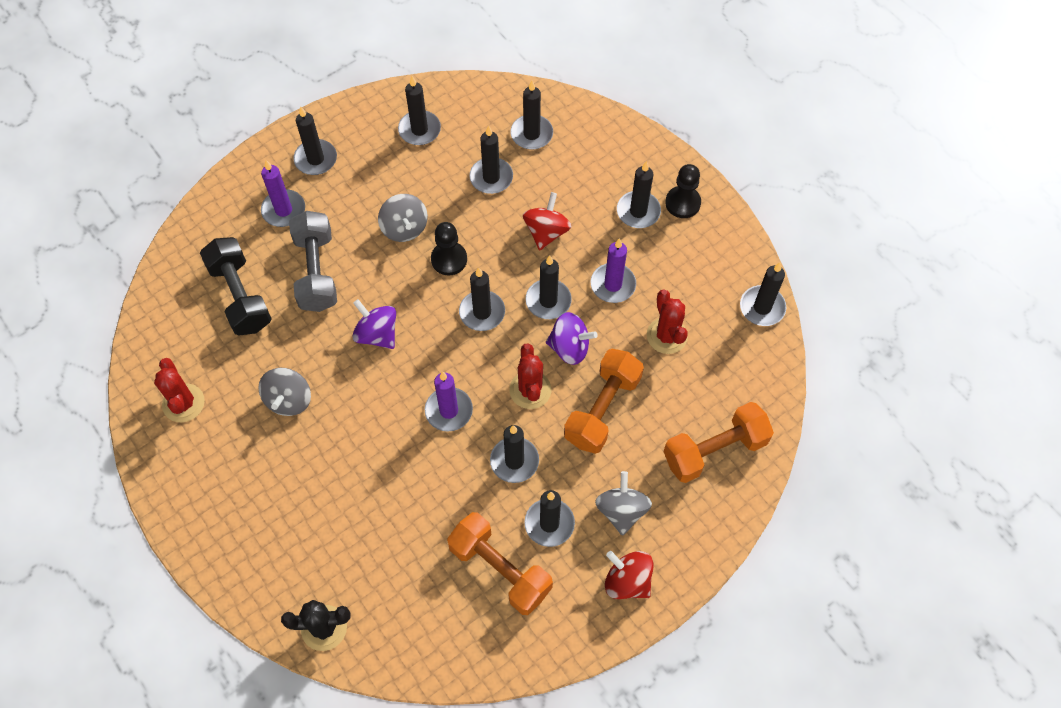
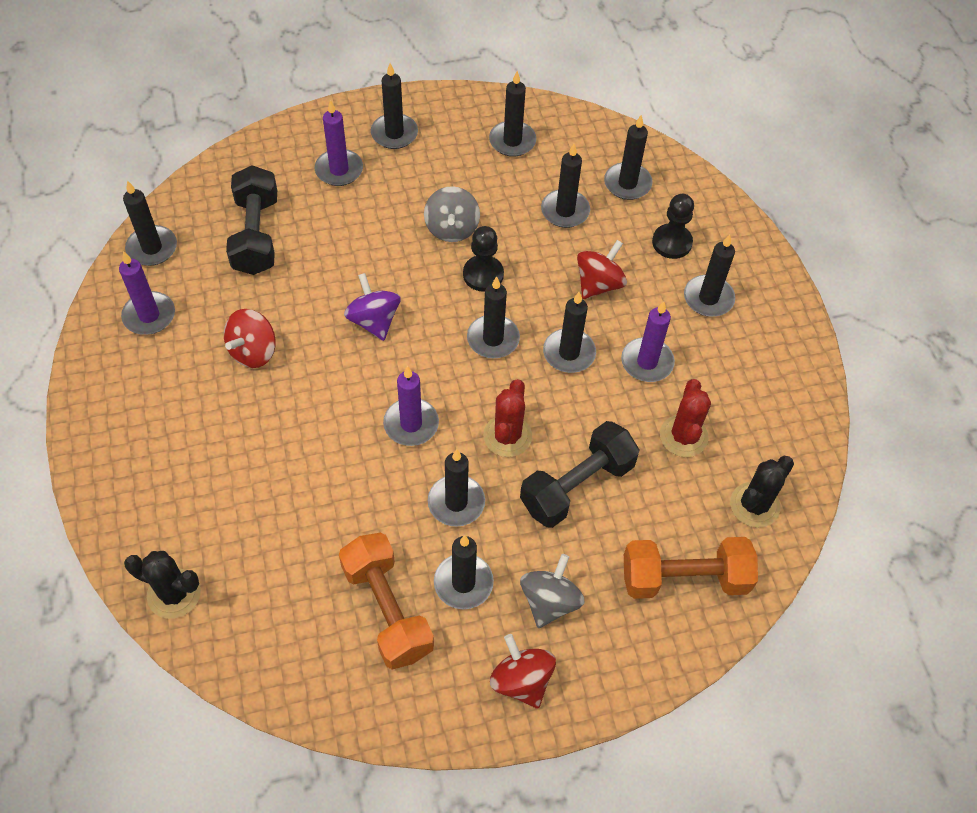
camera: 20 degrees right, 5 degrees down
red cactus [154,358,205,422] -> purple candle [119,251,175,335]
grey spinning top [258,368,311,416] -> red spinning top [224,309,276,368]
grey dumbbell [289,211,337,312] -> none
purple spinning top [546,312,598,365] -> none
orange dumbbell [564,349,644,454] -> black dumbbell [520,421,639,528]
black pawn [665,164,701,218] -> black pawn moved to [652,194,694,259]
black candle [740,263,786,326] -> black candle moved to [123,180,177,266]
none -> black cactus [730,456,794,528]

